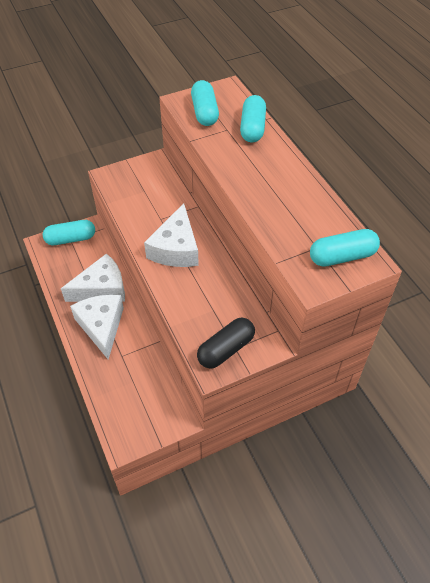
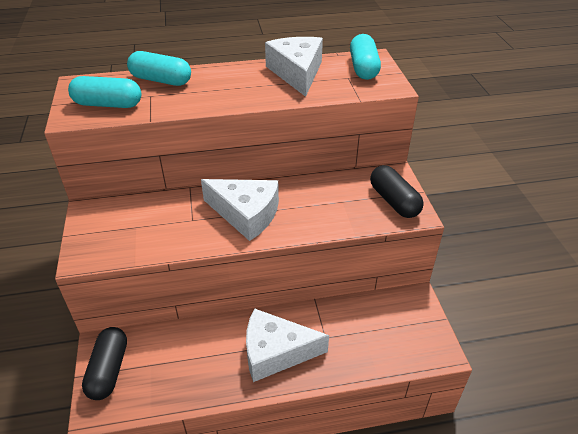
camera: 75 degrees left, 10 degrees down
turquoise capsule [43,220,95,245] -> black capsule [82,327,127,400]
white cheese [61,253,125,302] -> white cheese moved to [265,37,323,97]

